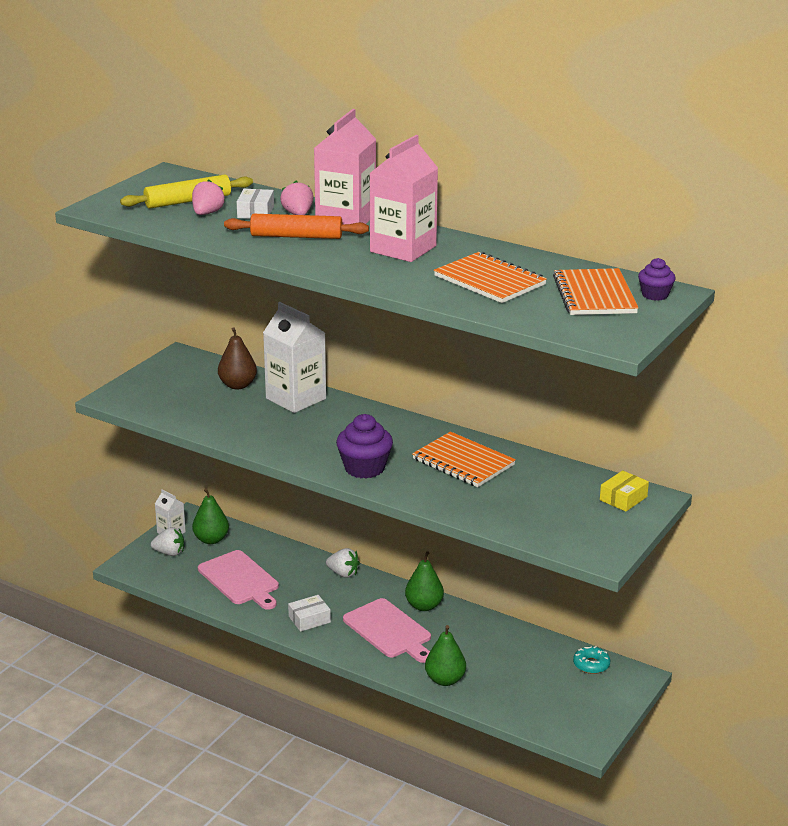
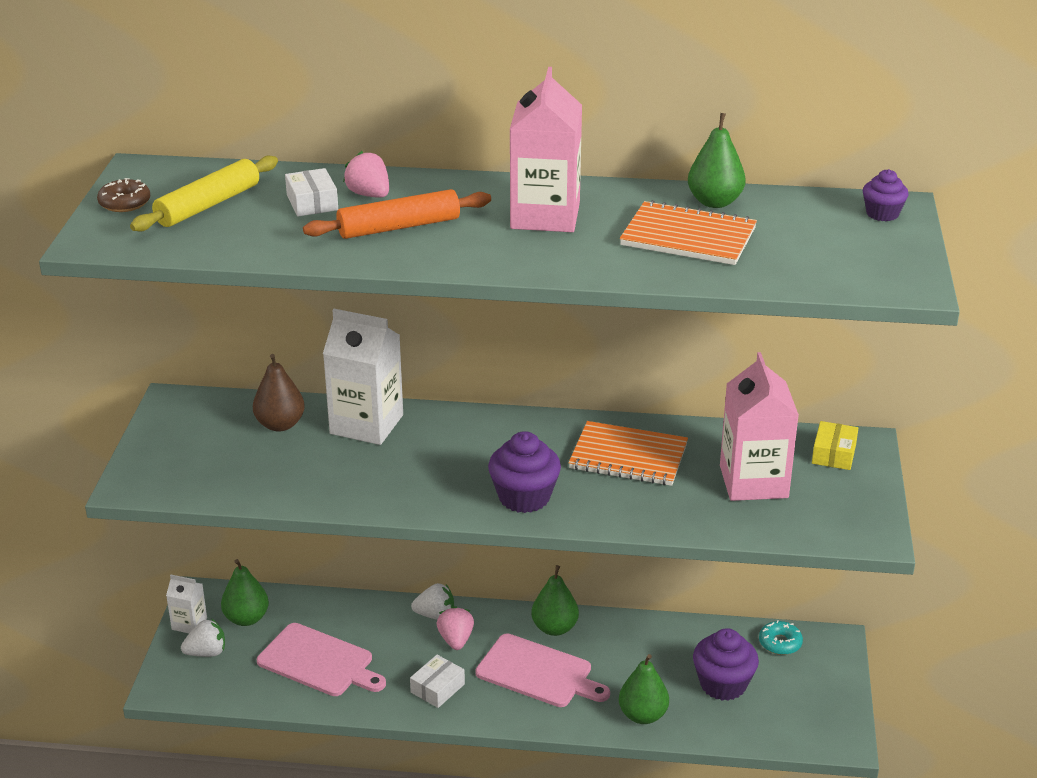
camera: 25 degrees left, 5 degrees up
pink strawberry [192,179,225,215] -> pink strawberry moved to [437,606,474,650]
pink carton [314,109,376,224] -> pink carton moved to [720,352,799,501]
orange notebook [553,268,639,315] -> none
none -> brown donut [97,178,150,212]
none -> green pear [688,113,746,208]
none -> purple cupcake [693,628,759,701]

